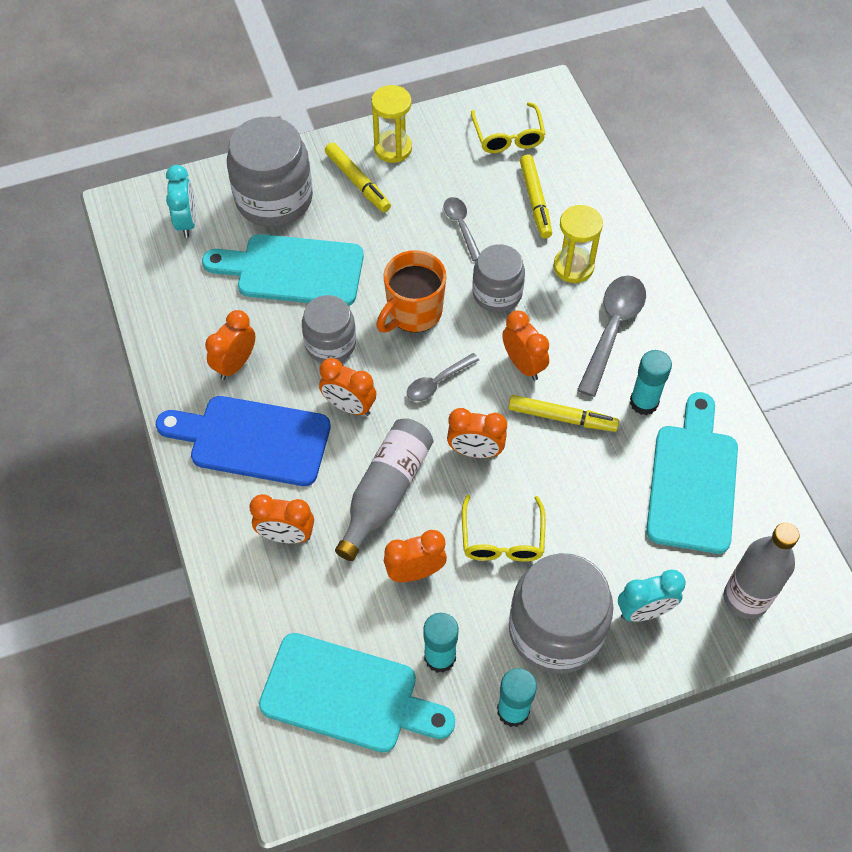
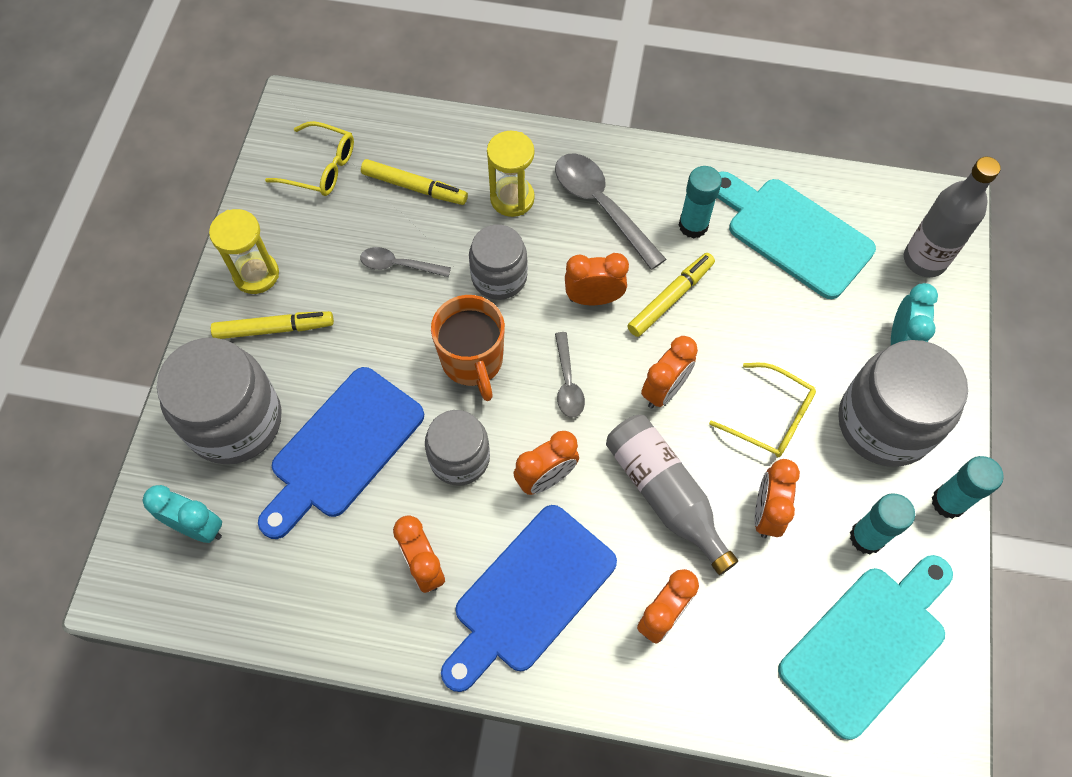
camera: 60 degrees left, 5 degrees up
turquoise cutting board [202,234,364,306] -> blue cutting board [258,367,424,539]

